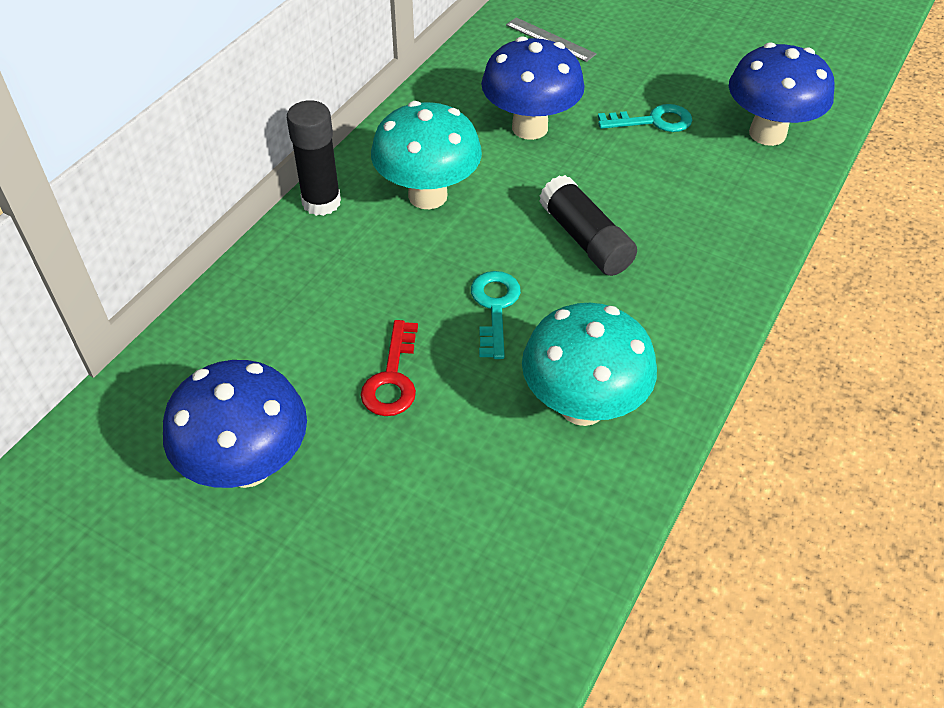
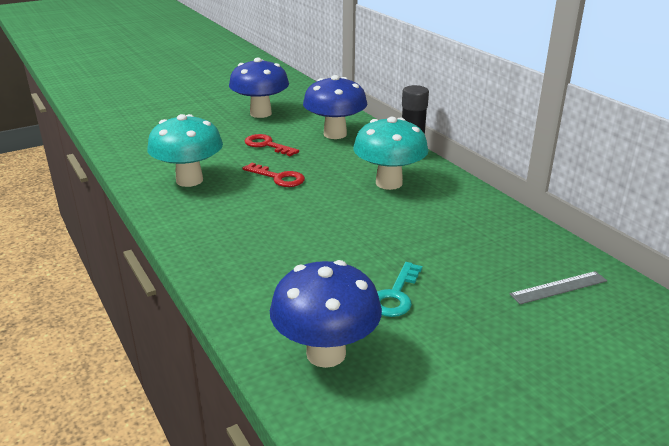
camera: 120 degrees right, 20 degrees down
turquoise key [471,271,521,359] -> red key [243,163,305,187]
blue mushroom [481,36,585,140] -> blue mushroom moved to [303,75,367,139]
black glue stick [539,175,637,276] -> none

